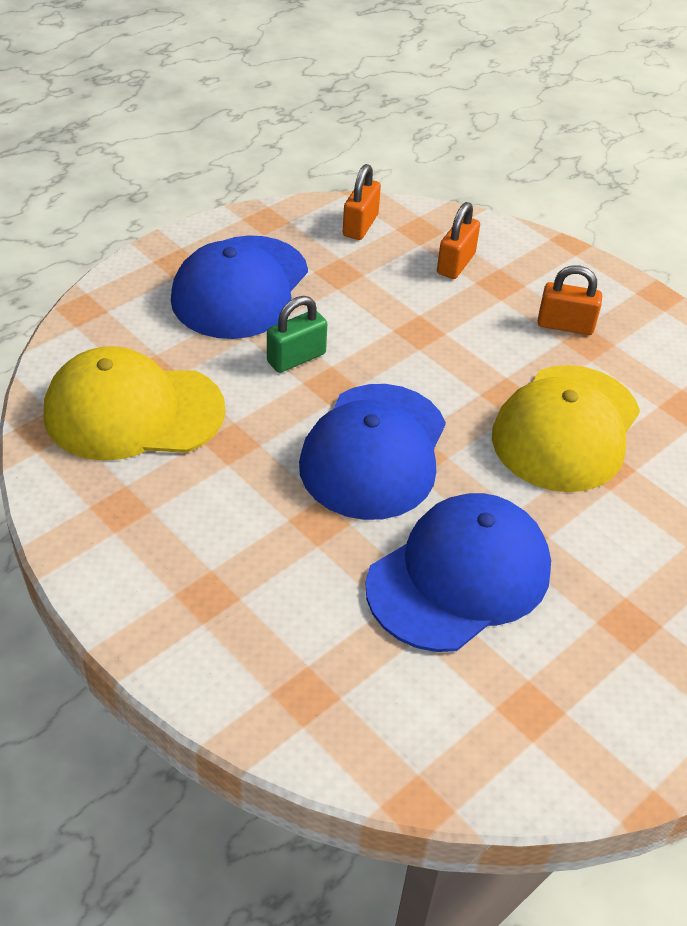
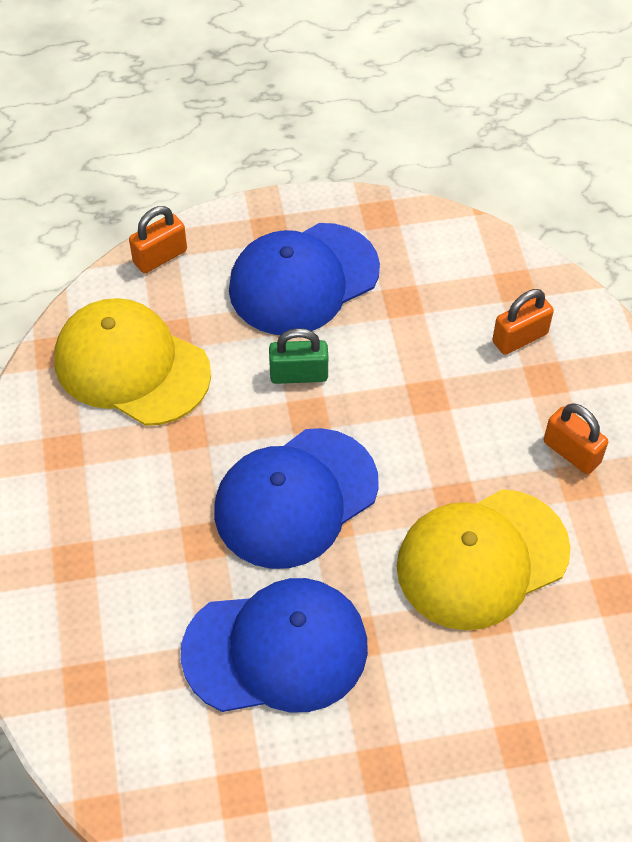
camera: 35 degrees right, 10 degrees up
orange padlock [343,164,381,240] -> orange padlock moved to [129,206,187,273]

